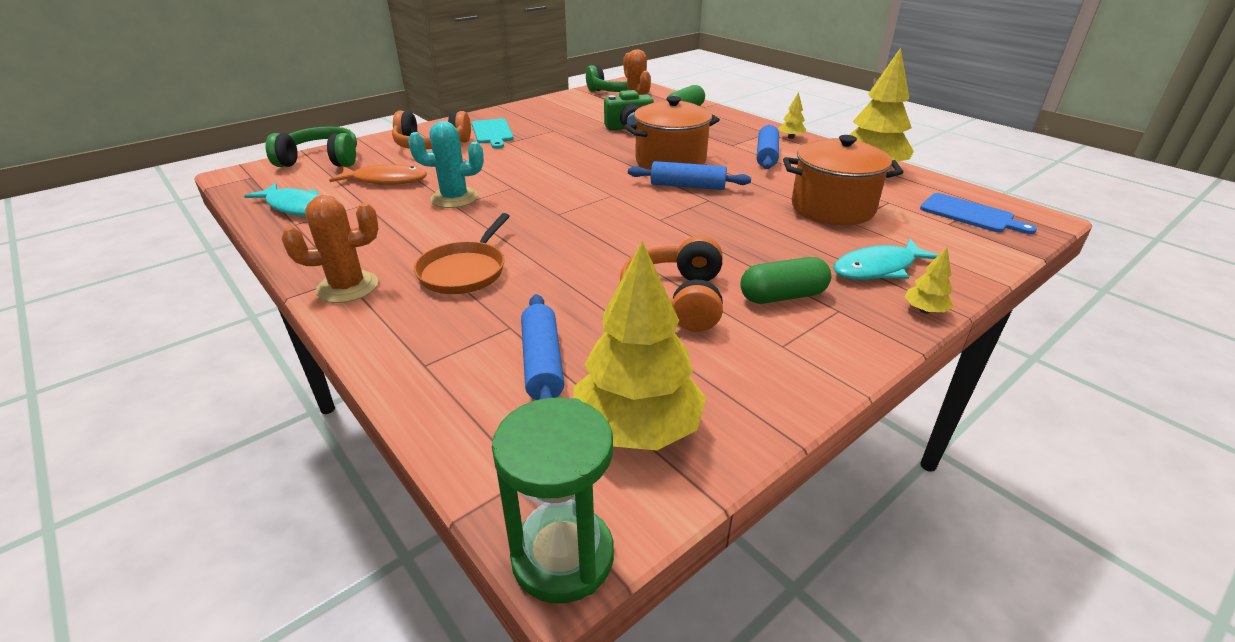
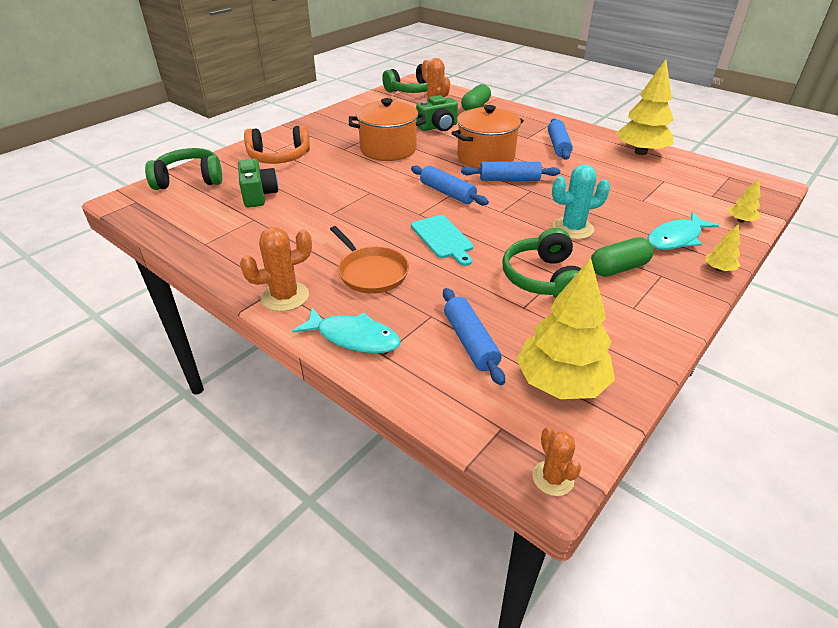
camera: 10 degrees left, 5 degrees up
turquoise fish [244,183,320,216] -> turquoise fish moved to [292,308,401,354]
orange fish [329,164,427,185] -> green camera [238,159,278,207]
turquoise cactus [408,121,484,208] -> turquoise cactus moved to [552,165,610,239]
orange pan [414,213,510,294] -> orange pan turned 45 degrees counterclockwise [330,226,409,294]
turquoise cutting board [472,118,514,149] -> turquoise cutting board moved to [411,215,473,266]
green hourglass [492,398,614,603] -> orange cactus [532,426,581,496]
orange headphones [620,235,723,332] -> green headphones [502,228,581,299]
yellow tree [778,92,806,139] -> yellow tree moved to [729,178,761,223]
orange pot [783,135,903,225] -> orange pot moved to [349,98,427,161]
blue cutting board [920,193,1037,234] -> none
none -> blue rolling pin [411,165,489,205]

